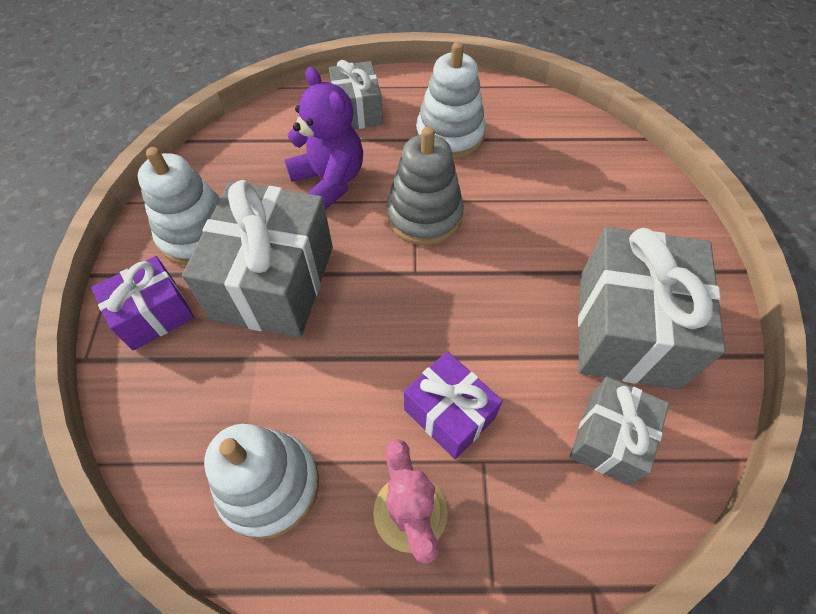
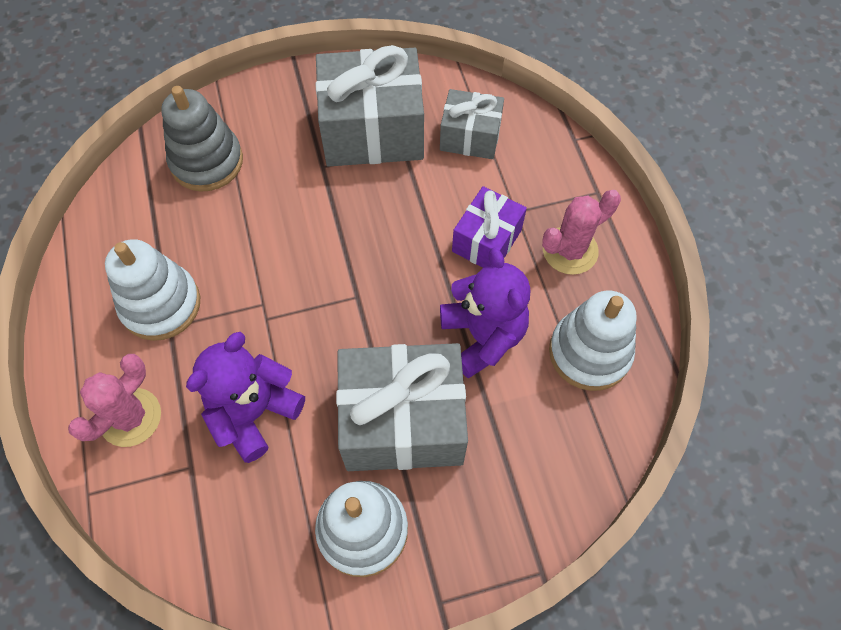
camera: 105 degrees left, 5 degrees up
purple gift [91,256,194,350] -> none
grey gift [329,60,383,129] -> pink cactus [68,354,161,447]
grey stacking toy [386,126,464,245] -> grey stacking toy moved to [161,86,243,192]
none -> purple teddy bear [440,247,530,378]

